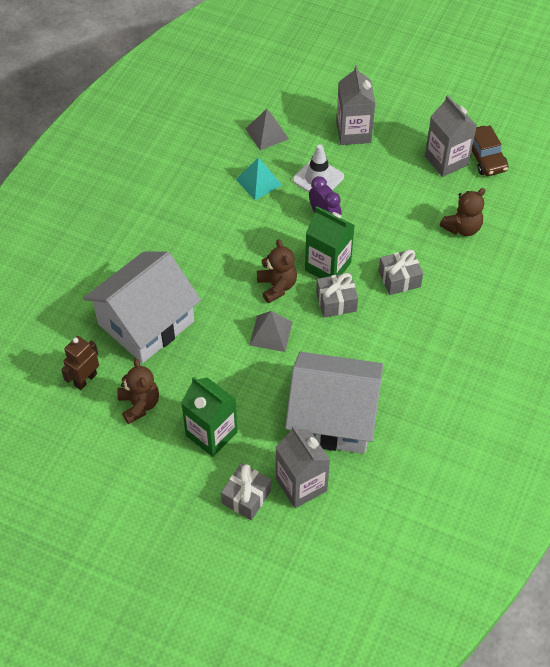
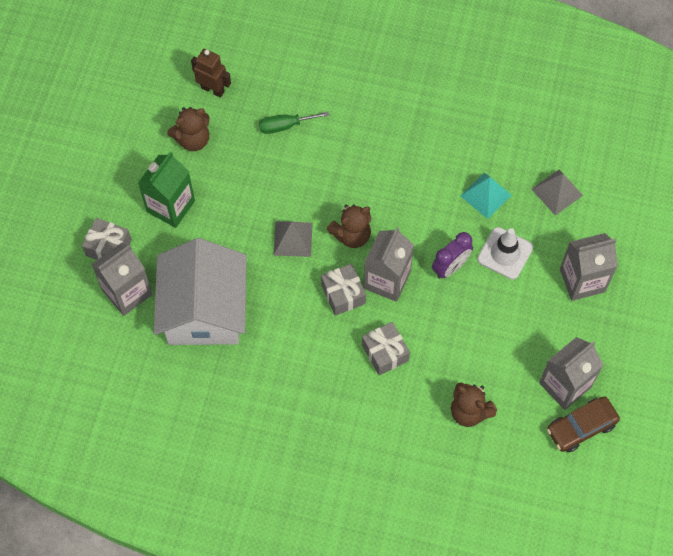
camera: 80 degrees right, 10 degrees up
white house [83,251,201,363] -> green screwdriver [259,111,329,134]
green carton [305,206,355,278] -> grey carton [364,227,414,302]

